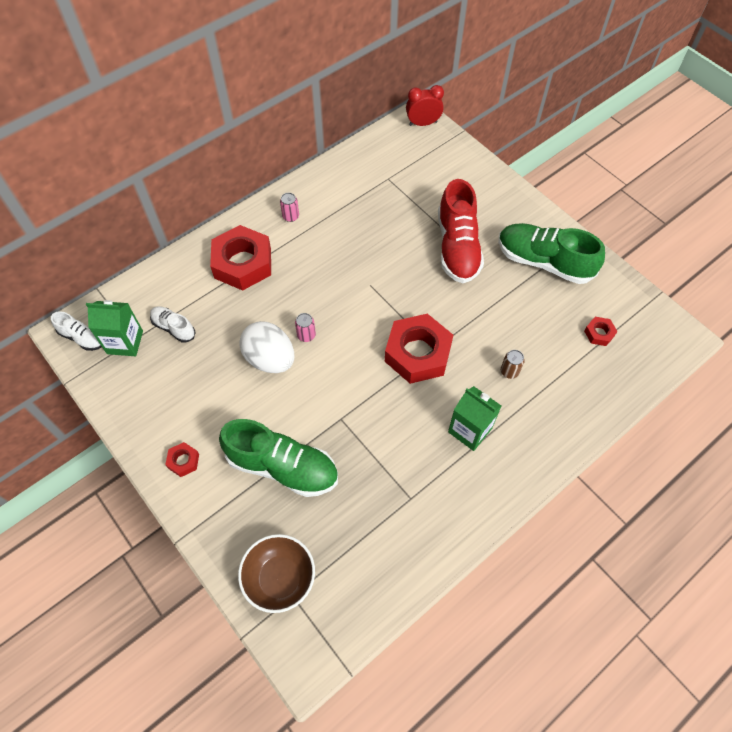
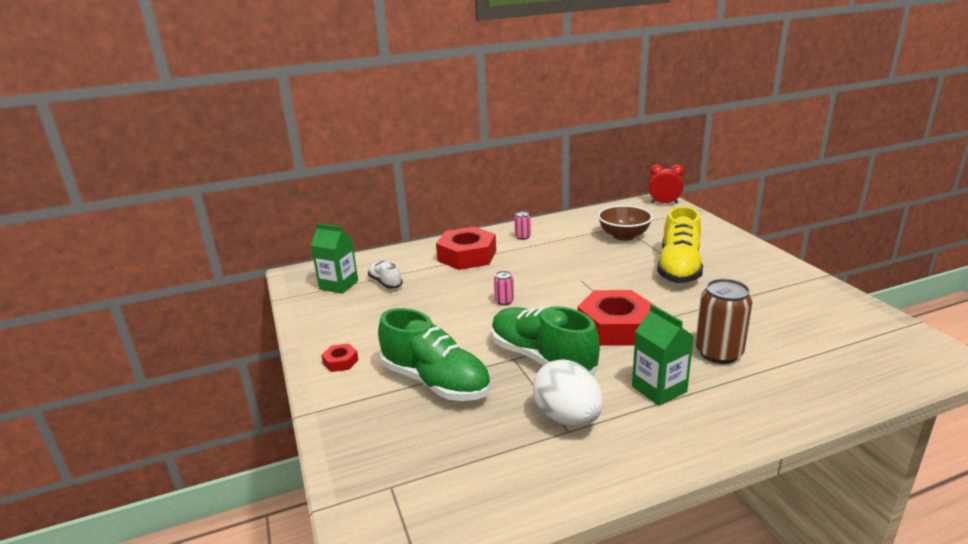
camera: 20 degrees right, 35 degrees down
white shoe [51,311,102,351] -> none
brown bowl [238,534,315,613] -> brown bowl moved to [598,205,653,241]
white egg [239,321,294,373] -> white egg moved to [533,359,603,427]
red shoe [438,179,484,283] -> yellow shoe [657,206,703,283]
green shoe [498,223,605,284] -> green shoe moved to [491,306,600,375]
brown can [501,350,525,379] -> brown can [695,279,752,364], size x2.07
red nut [584,317,618,346] -> none

